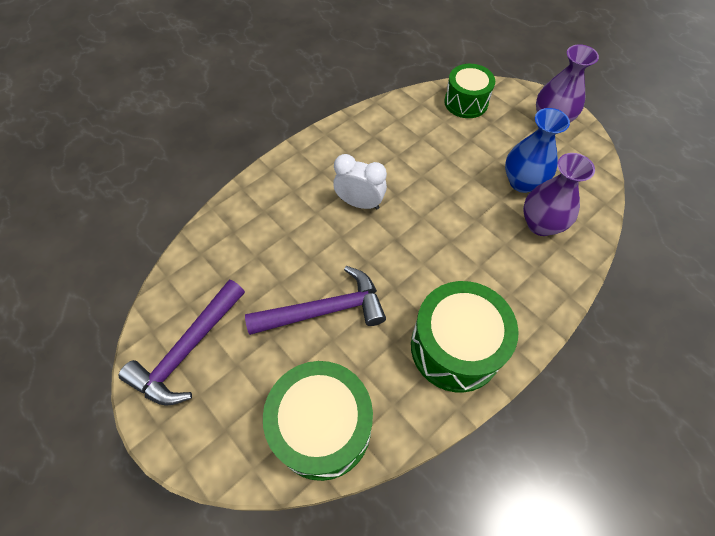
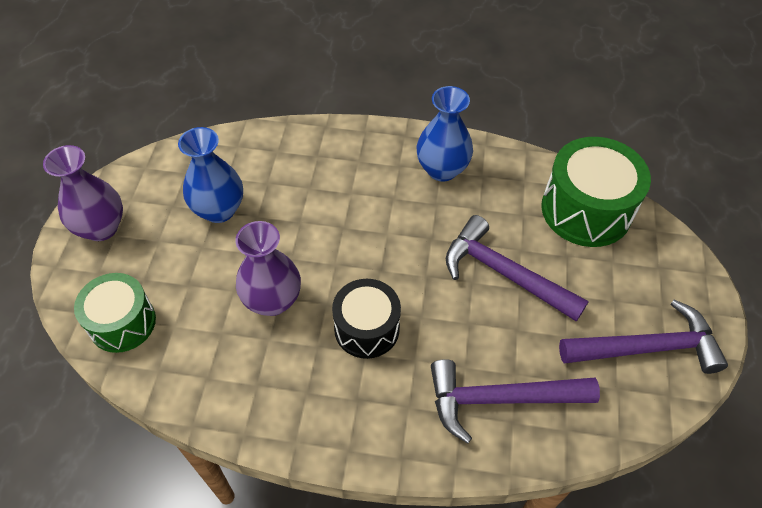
camera: 130 degrees left, 5 degrees down
white clock [333,154,387,210] -> black drum [332,279,401,359]
green drum [411,281,519,393] -> blue vase [416,86,473,182]
purple vase [523,153,595,236] -> purple vase moved to [235,221,301,316]
none -> purple hammer [431,359,600,443]

